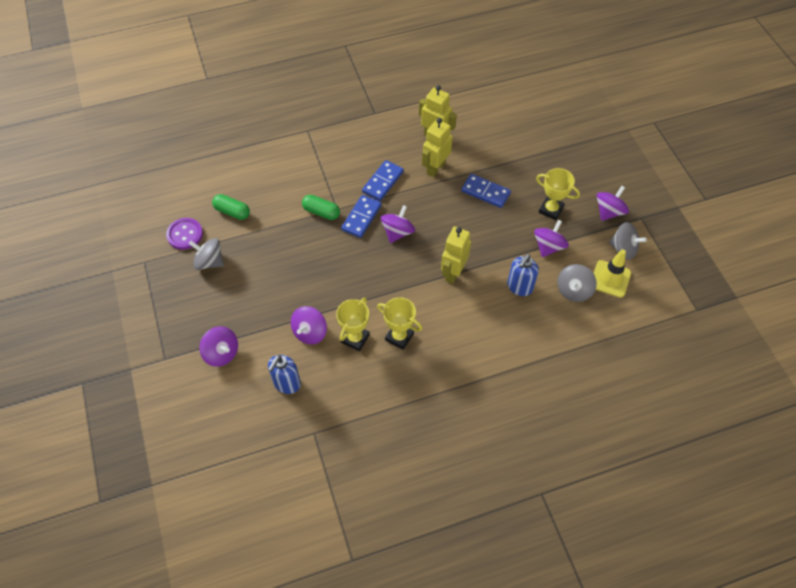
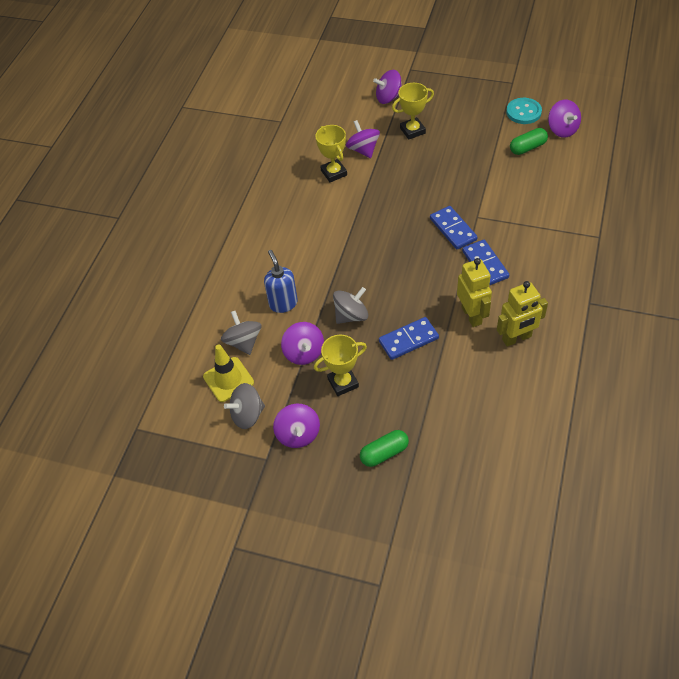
camera: 130 degrees right, 5 degrees down
purple button [166,218,203,250] -> turquoise button [506,98,542,124]
grey spinning top [189,238,224,270] -> grey spinning top moved to [333,287,368,324]
blue soap dispenser [268,355,301,394] -> none
green capsule [302,195,340,220] -> green capsule moved to [360,430,409,467]
yellow trophy [377,297,422,350] -> yellow trophy moved to [392,83,434,140]
purple spinning top [381,205,415,243] -> purple spinning top moved to [548,100,581,138]
yellow robot [441,227,471,284] -> none

